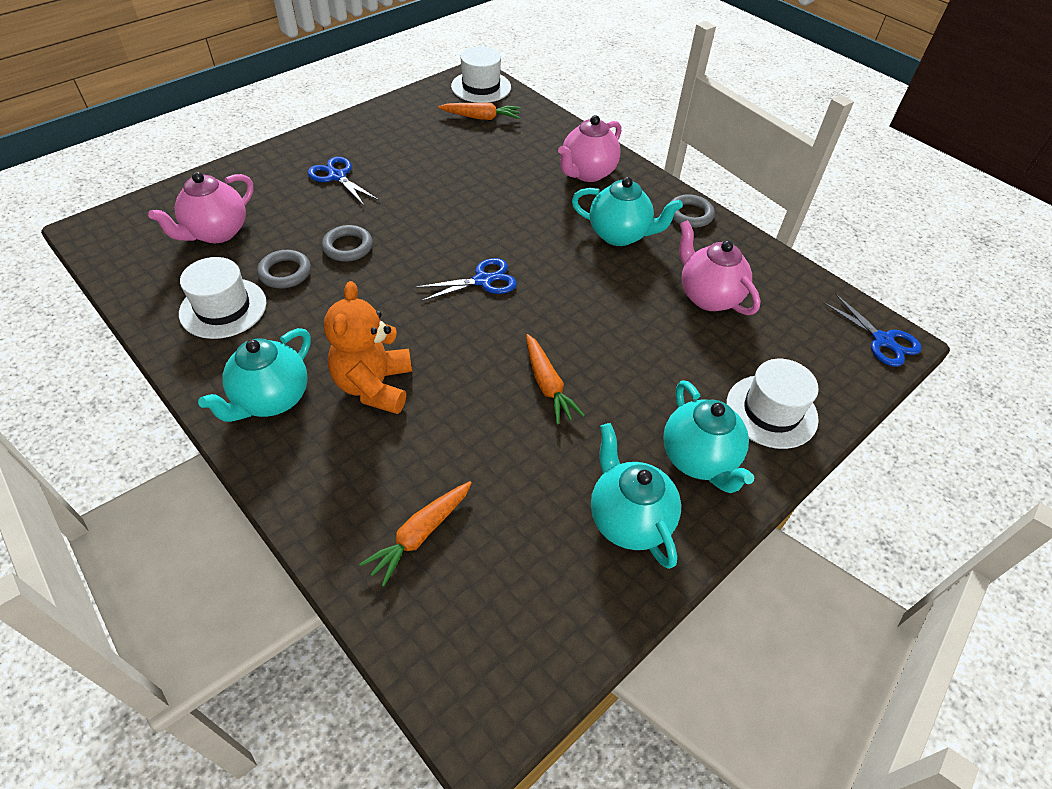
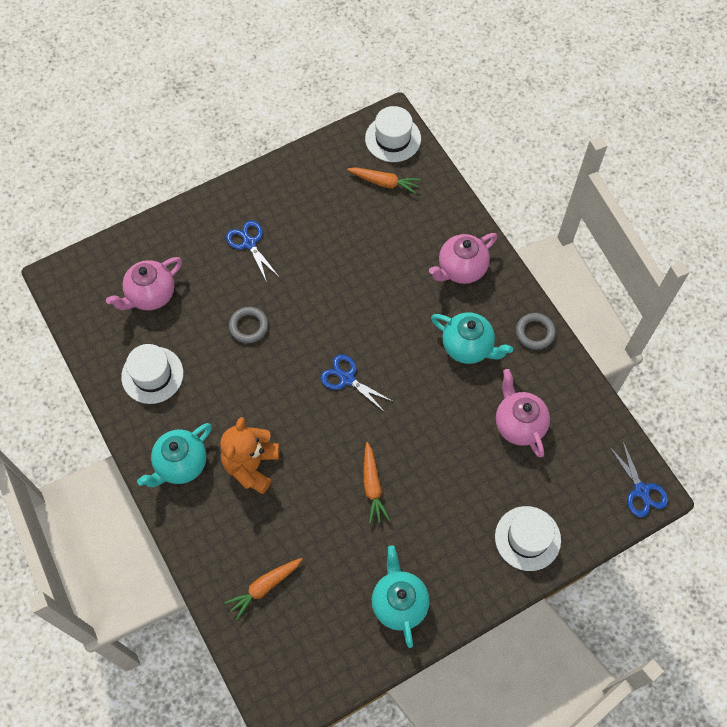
camera: 15 degrees right, 15 degrees up
grey ring [257,250,311,288] -> none
blue scissors [415,258,517,301] -> blue scissors turned 135 degrees counterclockwise [320,354,394,411]
turquoise teapot [663,381,755,493] -> none

